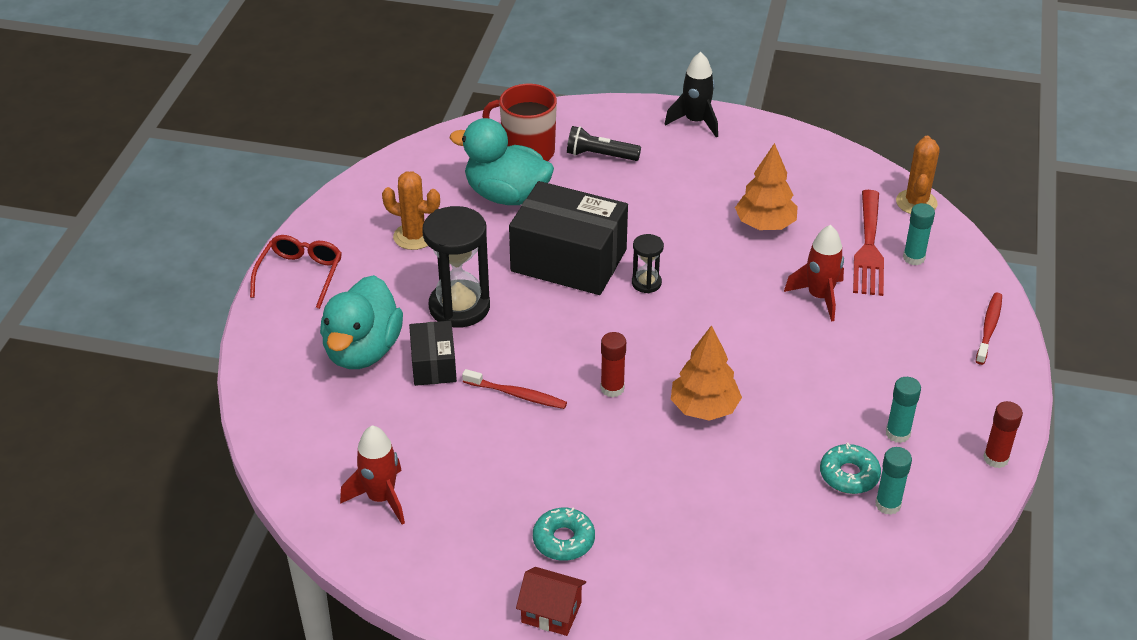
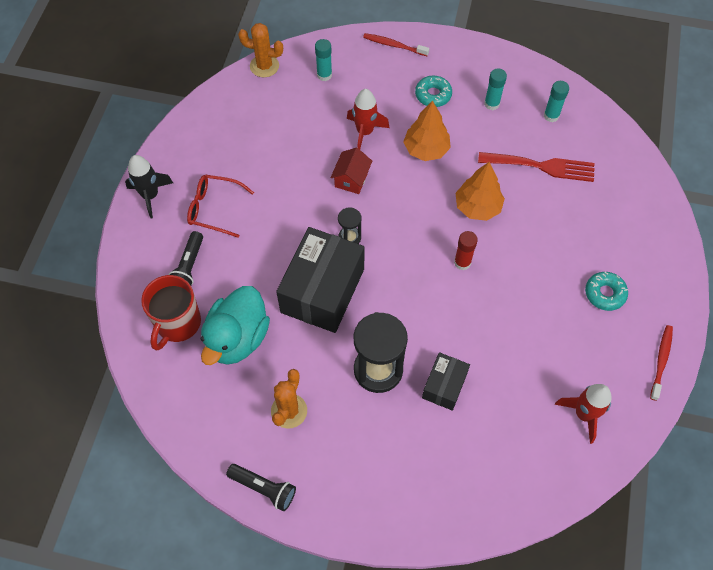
camera: 90 degrees left, 20 degrees up
red glasses [250,235,342,309] -> red glasses moved to [187,175,254,238]
turquoise duck [320,275,403,369] -> none
black box [409,321,457,386] -> black box turned 60 degrees counterclockwise [422,352,470,411]
red toothbrush [462,369,567,409] -> red toothbrush moved to [650,325,673,401]
red house [516,567,586,636] -> red house moved to [331,148,372,194]
orange tree [735,143,798,230] -> orange tree moved to [403,101,451,161]
turquoise donut [820,443,881,494] -> turquoise donut moved to [415,75,452,107]
red fork [853,190,884,296] -> red fork moved to [478,152,595,182]
red glue stick [983,401,1023,468] -> none
none -> black flashlight [226,464,296,511]

